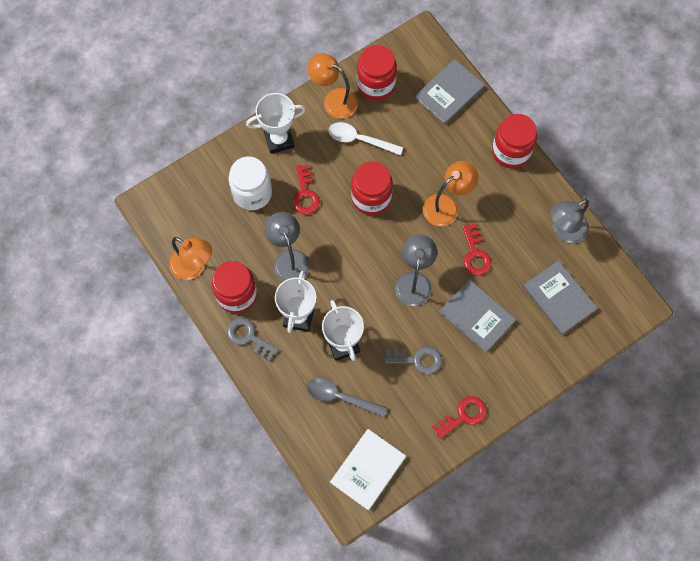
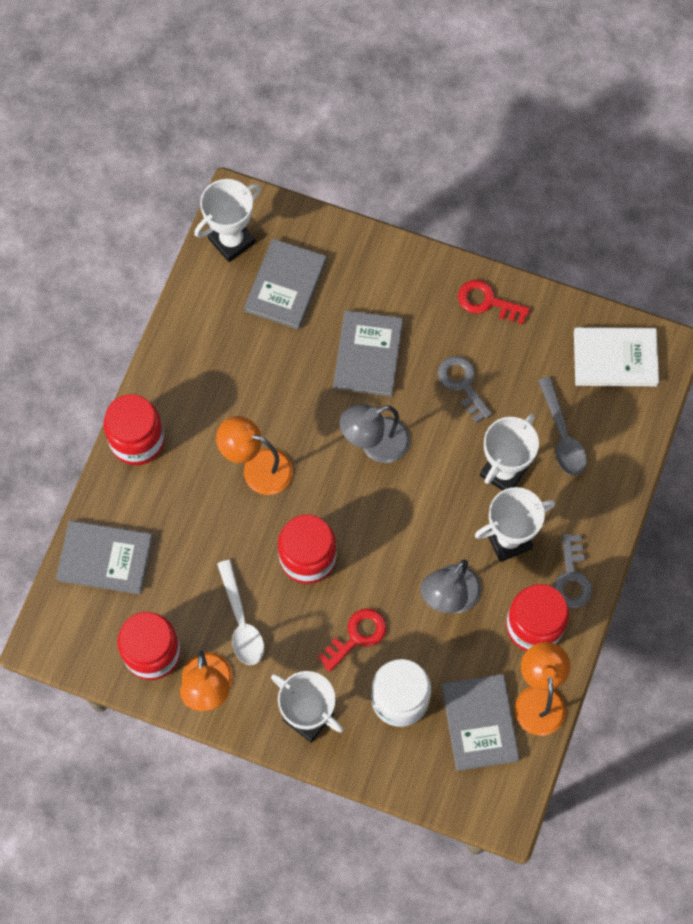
camera: 125 degrees left, 0 degrees up
red key [463,224,491,276] -> none
grey lamp [550,199,589,244] -> none
none -> white trophy [194,179,261,262]
none -> grey book [442,674,520,771]

